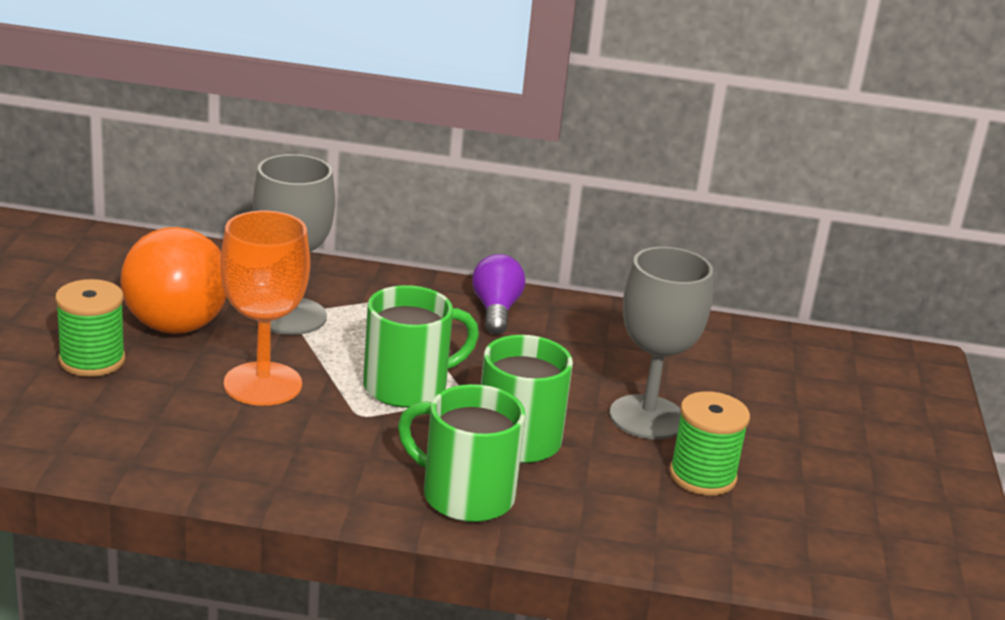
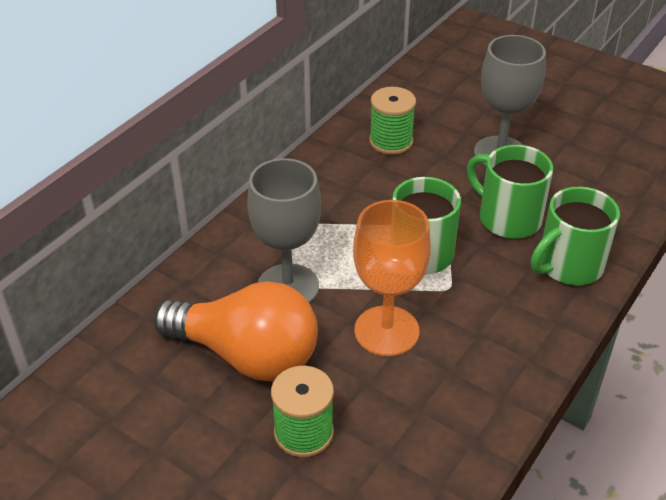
camera: 60 degrees left, 15 degrees up
purple light bulb [472,254,525,334] -> none
green spool [669,391,750,495] -> green spool moved to [369,87,416,155]

